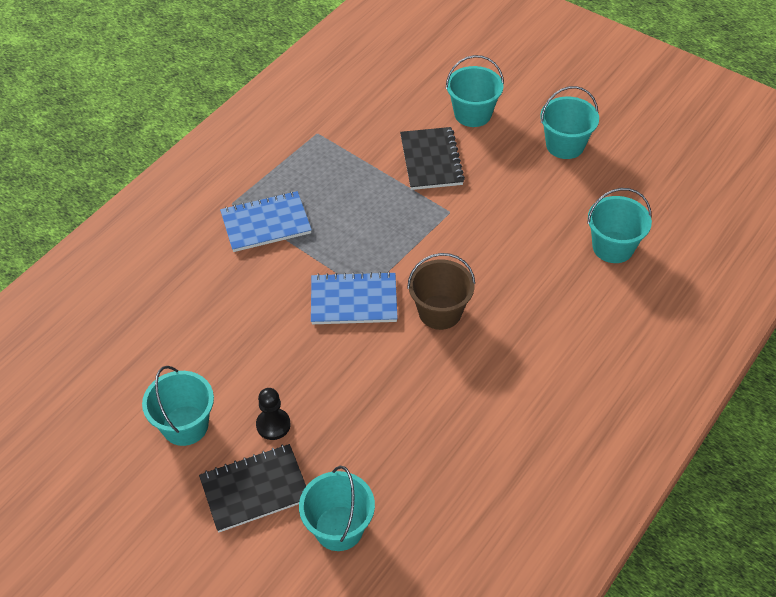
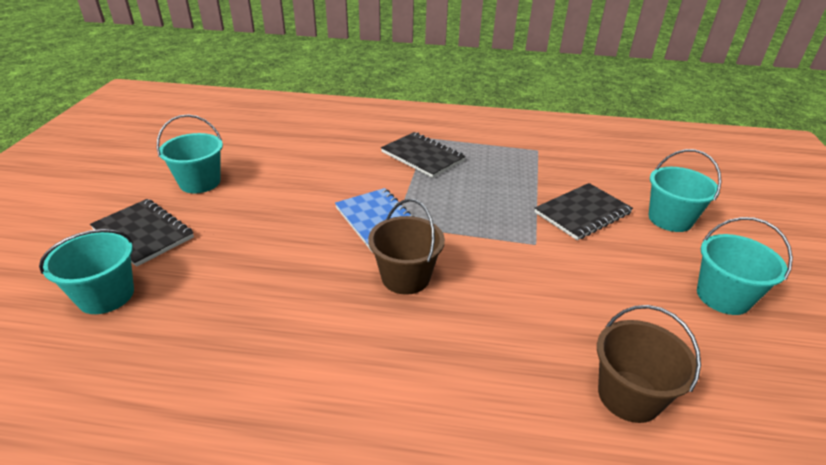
camera: 60 degrees right, 15 degrees down
blue notebook [220,191,312,252] -> black notebook [381,132,466,178]
black pawn [256,388,291,440] -> none
turquoise bucket [587,188,652,263] -> brown bucket [597,305,701,423]

